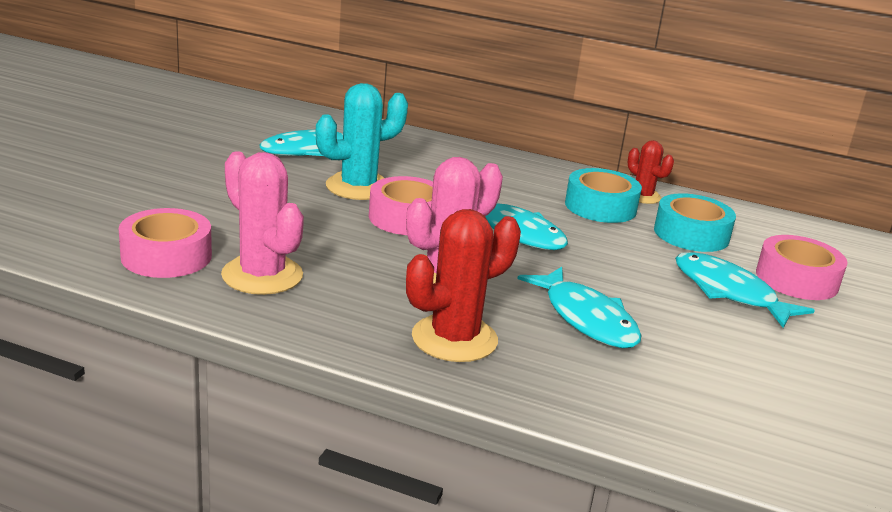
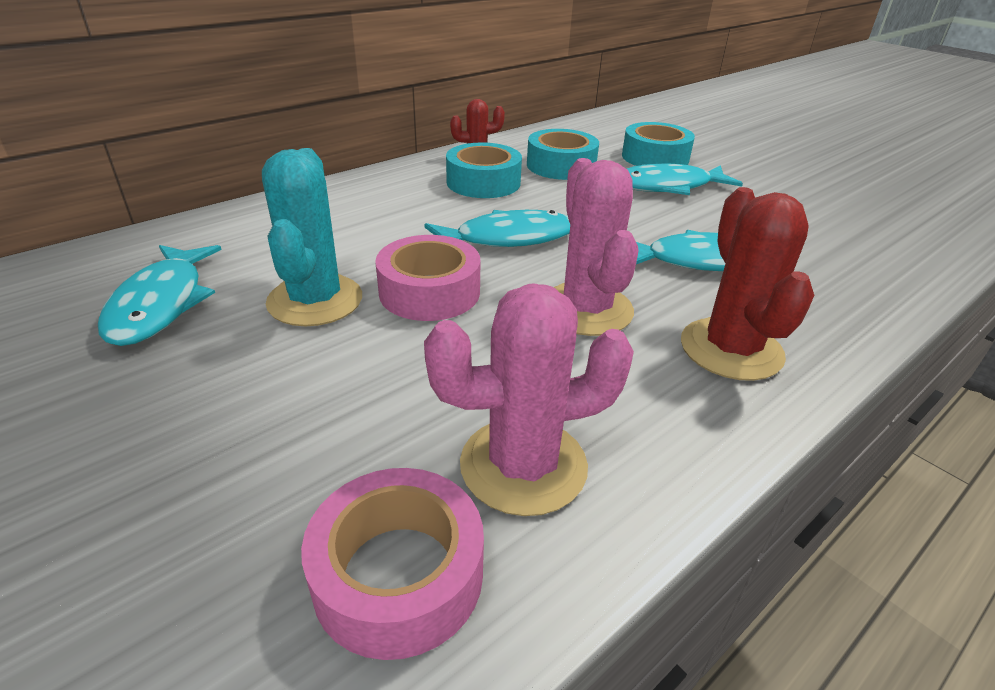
camera: 60 degrees left, 10 degrees up
pink tape [756,235,847,300] -> turquoise tape [622,122,695,166]

